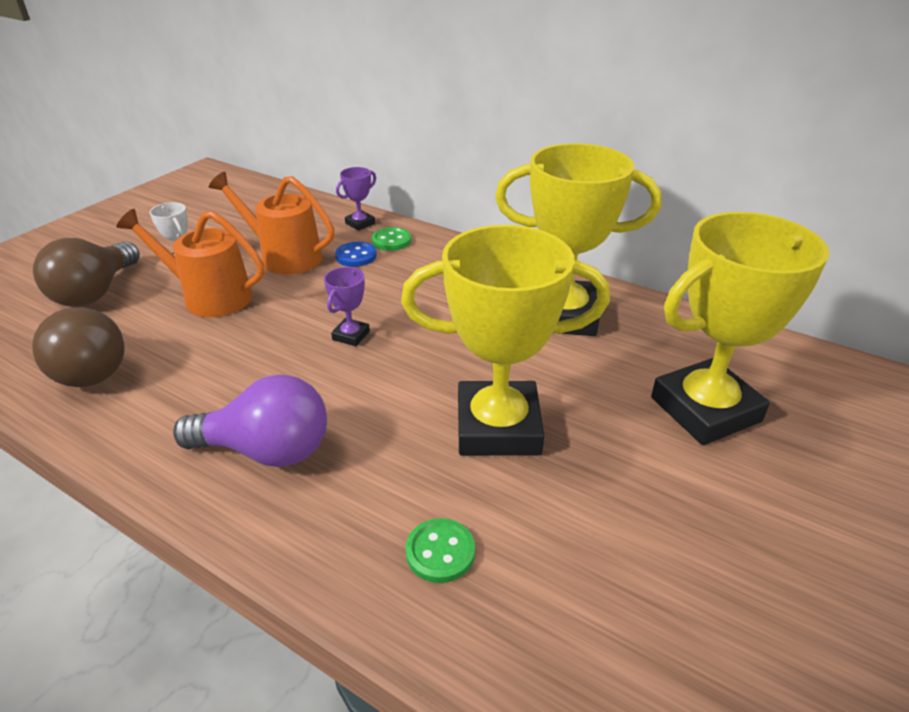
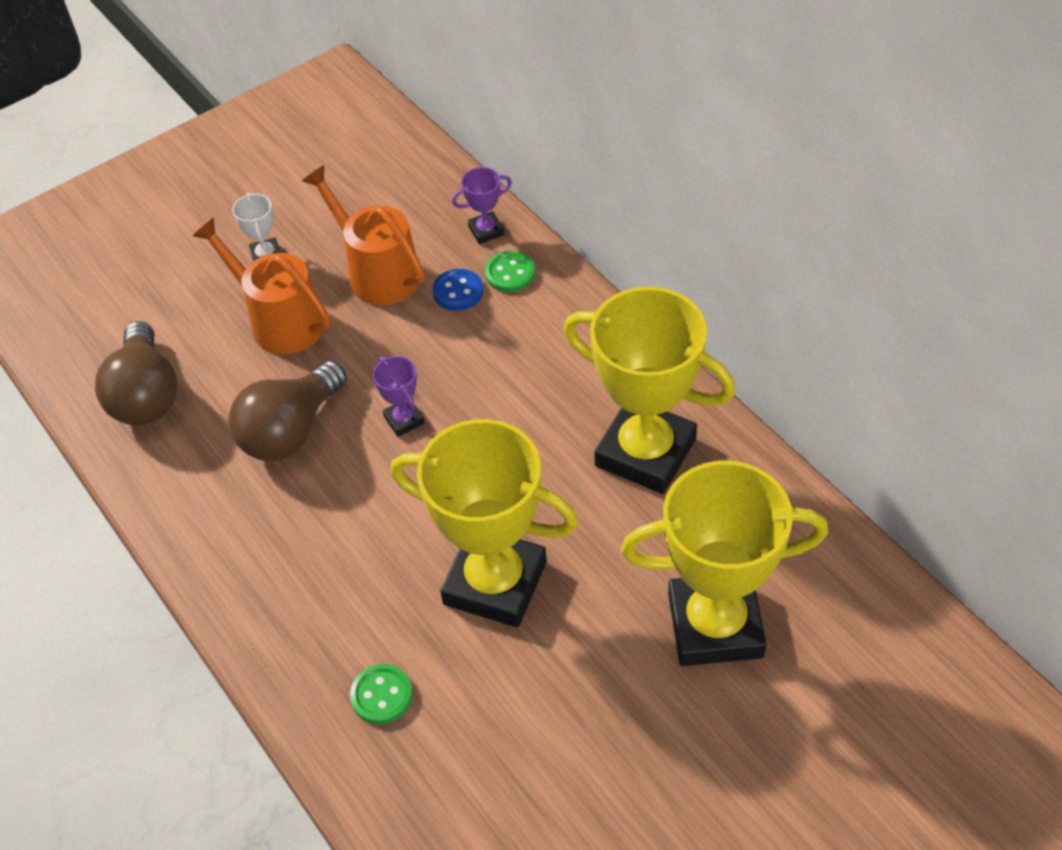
camera: 25 degrees right, 15 degrees up
brown light bulb [33,238,140,307] -> brown light bulb moved to [229,361,347,461]
purple light bulb [173,374,327,467] -> none
purple trophy [324,267,370,346] -> purple trophy turned 75 degrees counterclockwise [373,356,425,437]

